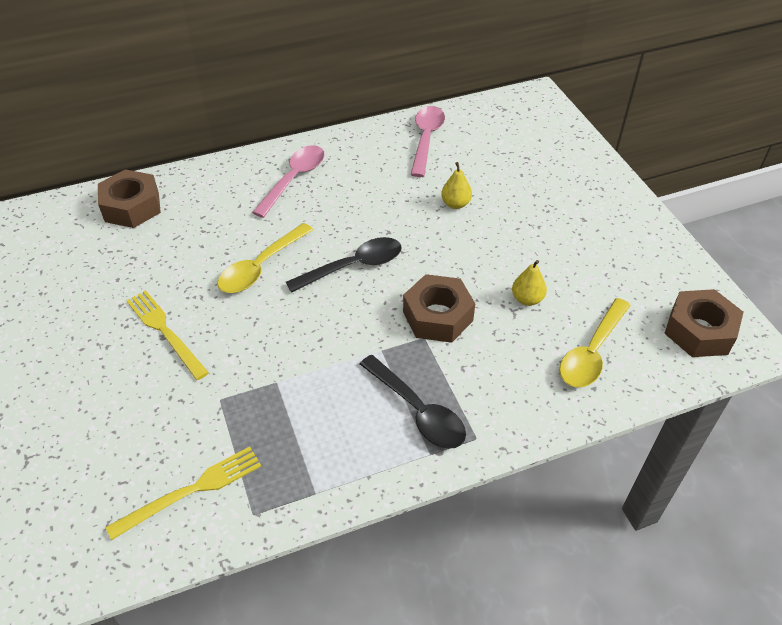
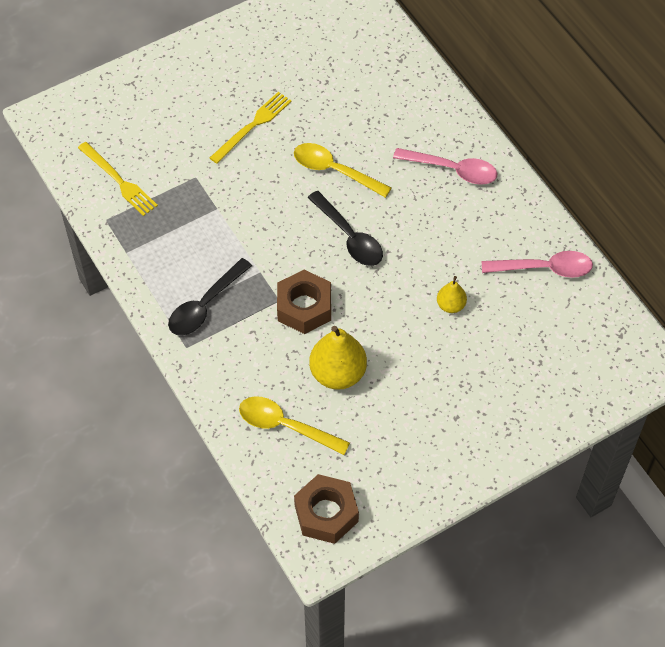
camera: 80 degrees right, 10 degrees up
brown nut [98,169,161,228] -> none
yellow pear [512,260,547,306] -> yellow pear [309,326,367,390], size x1.86

